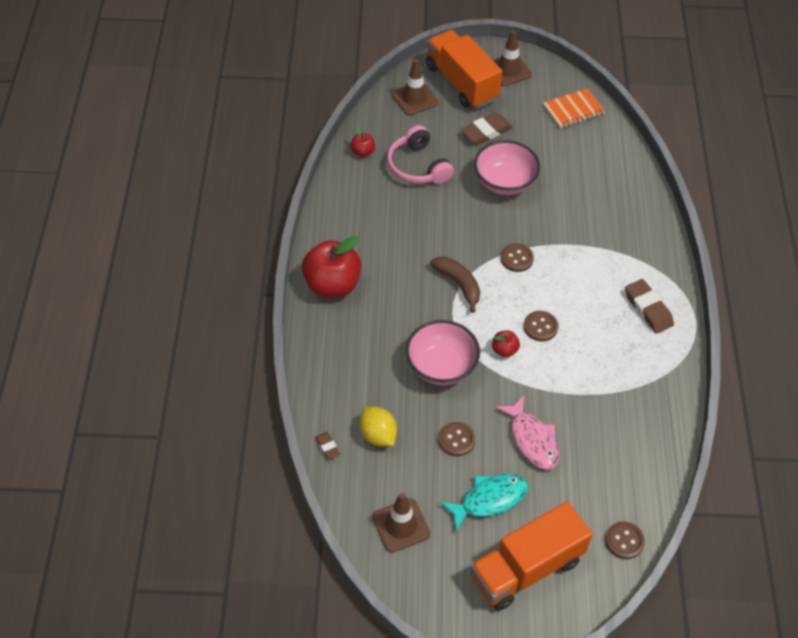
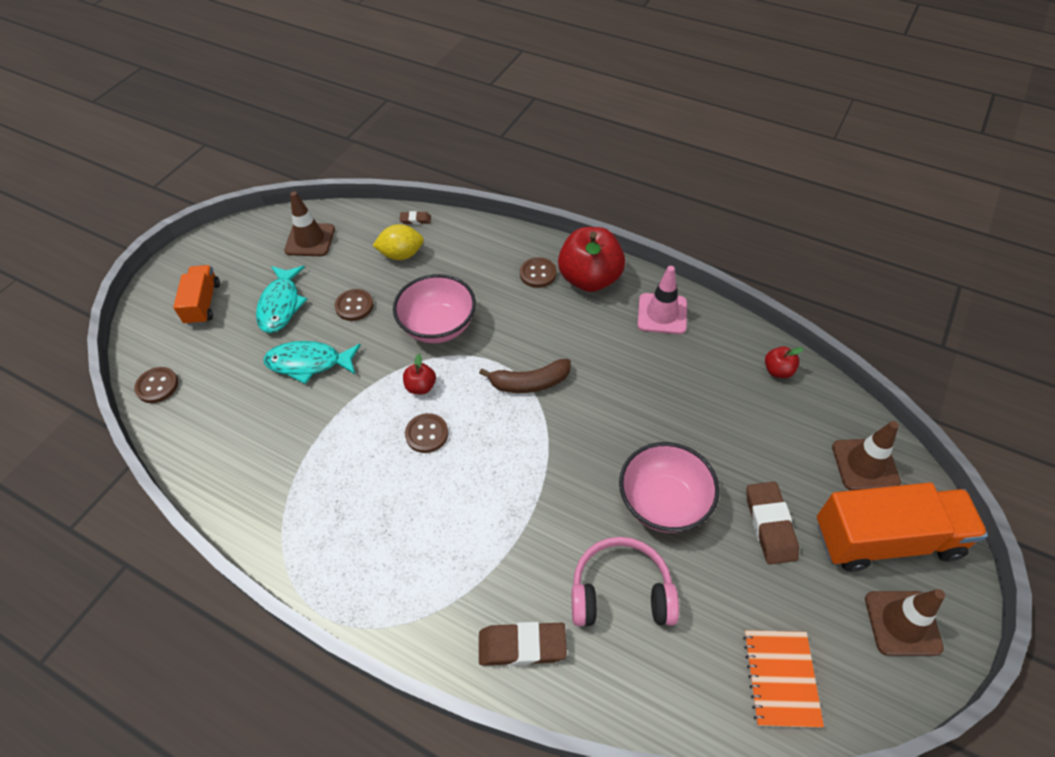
camera: 120 degrees right, 0 degrees up
pink headphones [387,125,454,184] -> pink headphones moved to [572,537,679,626]
orange truck [470,501,593,611] -> orange truck [173,265,220,325], size x0.57
pink fish [495,396,559,470] -> turquoise fish [263,341,361,384]
brown button [501,243,534,272] -> brown button moved to [520,257,557,288]
brown eraser [625,279,674,334] -> brown eraser moved to [479,622,567,666]
none -> pink traffic cone [638,266,687,334]

